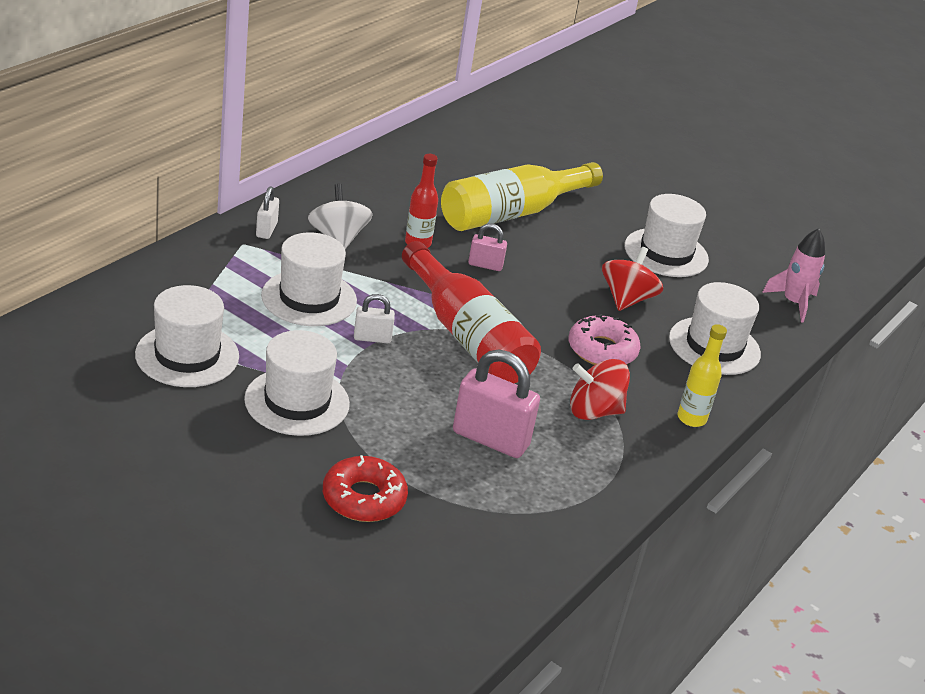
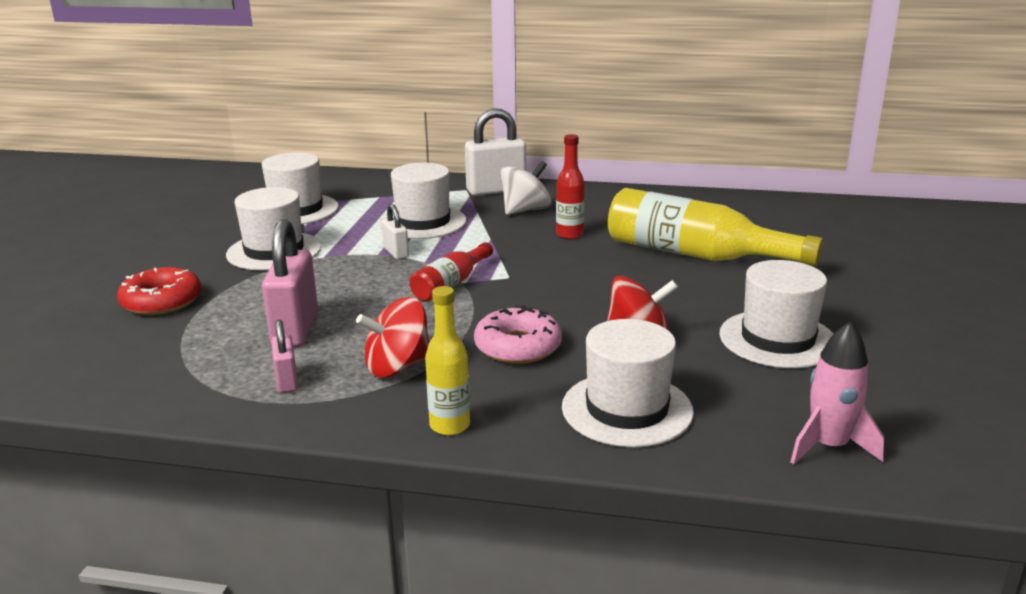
camera: 70 degrees right, 10 degrees down
white padlock [256,186,279,239] -> white padlock [465,108,526,196], size x1.90
red bottle [402,241,541,383] -> red bottle [409,242,493,302], size x0.52
pink padlock [468,223,507,271] -> pink padlock moved to [271,320,298,393]
red spinning top [570,359,630,420] -> red spinning top turned 90 degrees counterclockwise [356,297,429,378]

